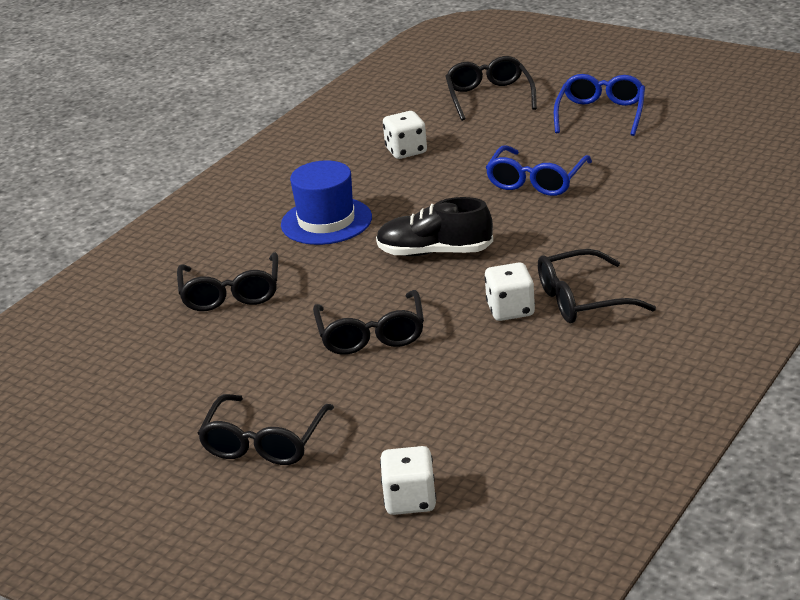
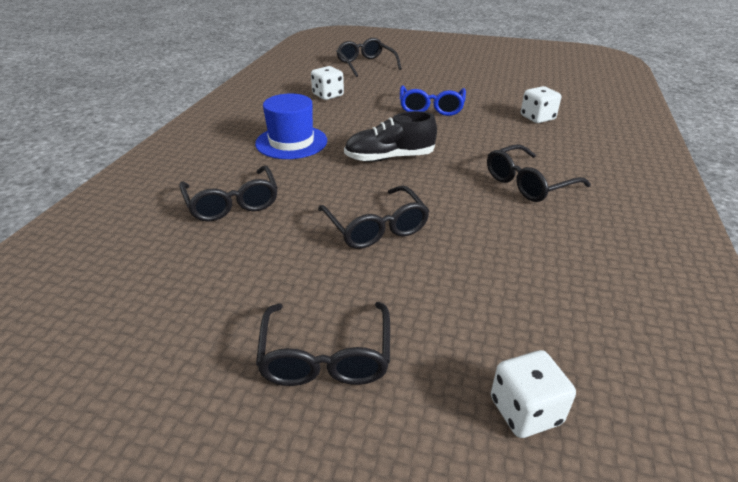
camera: 20 degrees left, 5 degrees up
white dice [484,263,535,321] -> white dice moved to [521,86,561,123]
blue glasses [554,74,645,136] -> none

